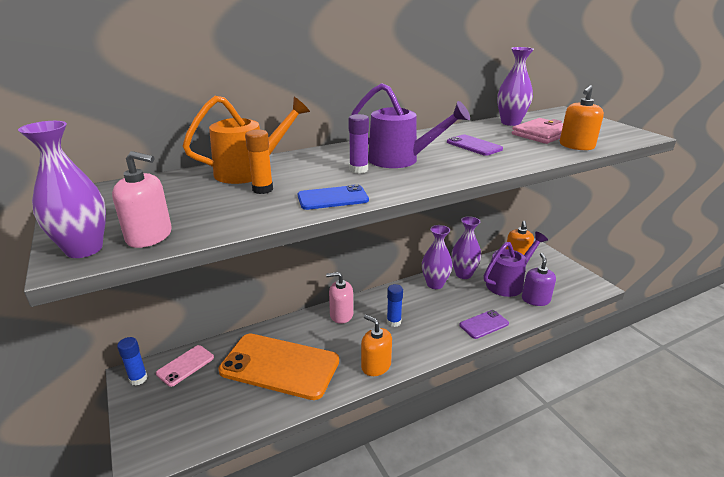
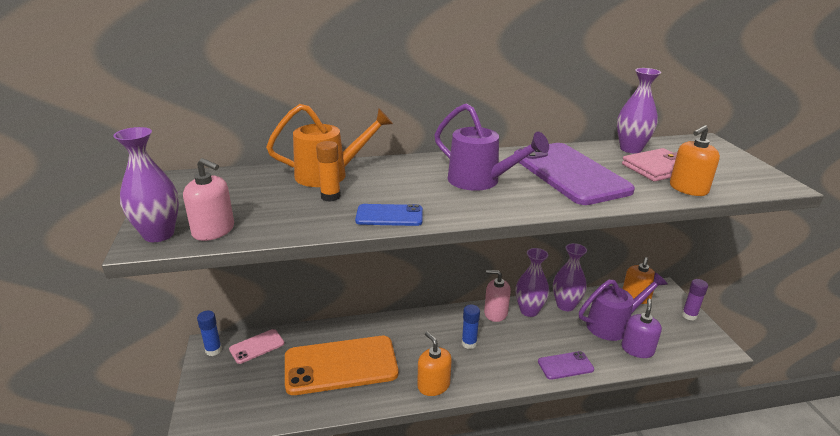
camera: 15 degrees right, 0 degrees up
orange phone [219,334,339,400] -> orange phone turned 45 degrees counterclockwise [285,336,398,395]
pink soap dispenser [326,272,353,324] -> pink soap dispenser moved to [484,270,511,322]
purple glue stick [348,114,369,174] -> purple glue stick moved to [682,279,708,320]
purple phone [447,135,503,156] -> purple phone [514,143,635,205], size x2.13

